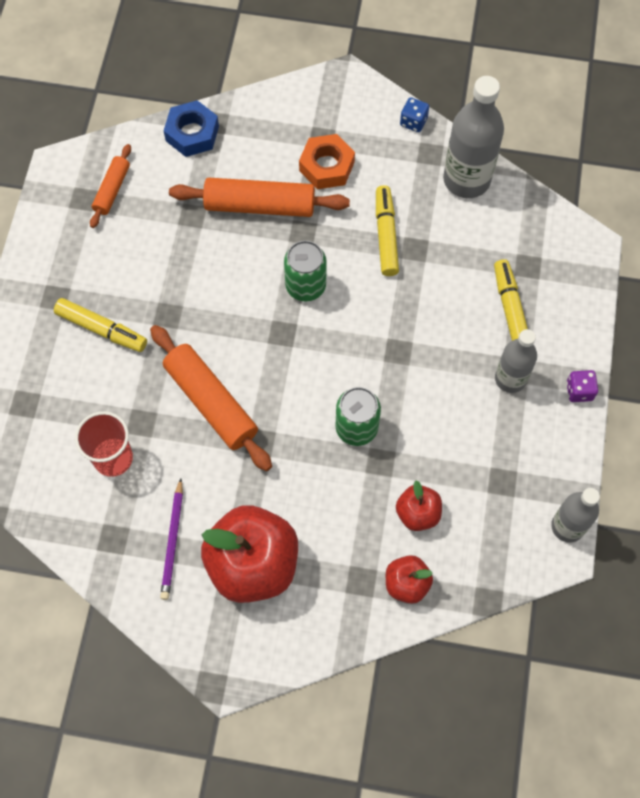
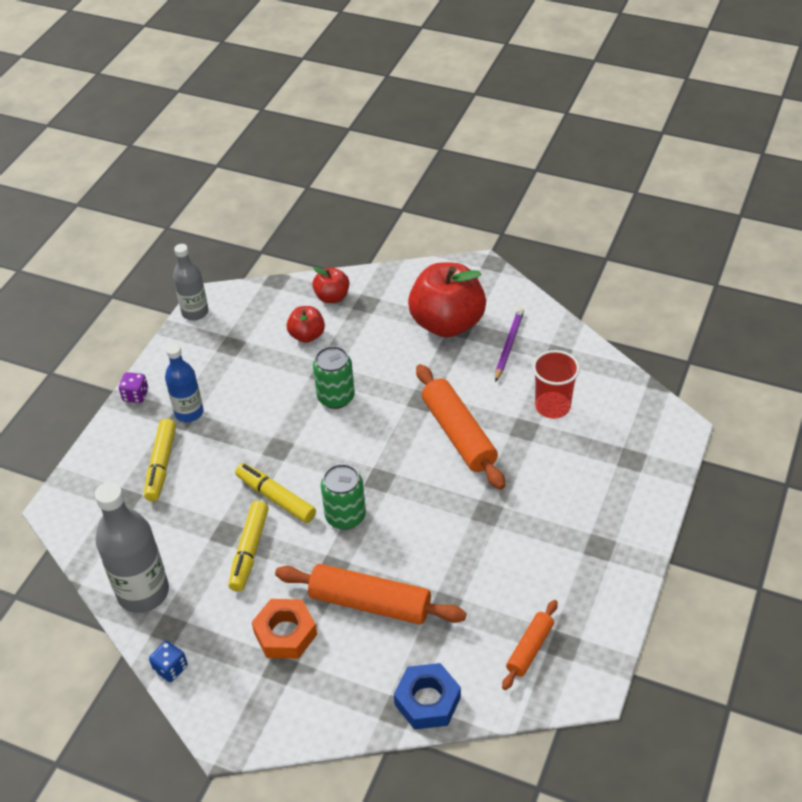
camera: 165 degrees left, 20 degrees down
yellow marker [54,298,147,352] -> yellow marker moved to [235,463,316,523]
grey bottle [495,329,537,393] -> blue bottle [165,344,203,422]

